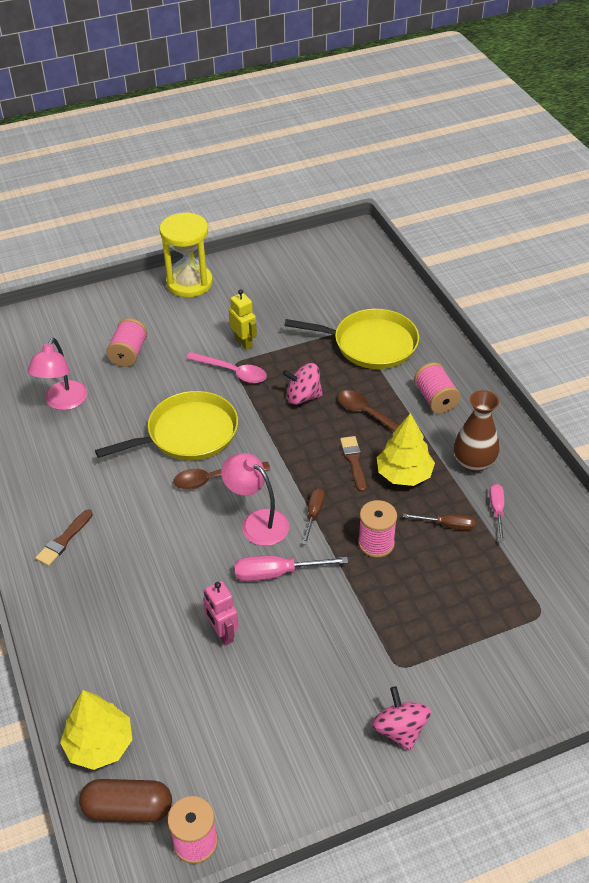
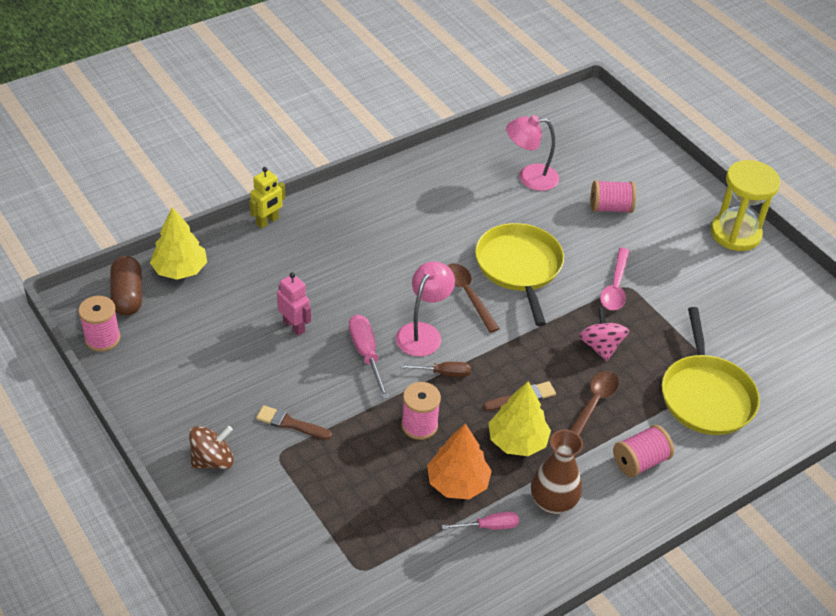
camera: 75 degrees right, 0 degrees up
brown brush [35,510,93,566] -> brown brush moved to [256,405,332,440]
yellow pan [95,391,238,461] -> yellow pan turned 150 degrees counterclockwise [475,223,564,326]
pink robot [203,581,238,646] -> pink robot turned 90 degrees clockwise [277,272,311,336]
yellow robot [228,289,257,350] -> yellow robot moved to [249,167,285,229]
pink spinning top [372,686,431,751] -> brown spinning top [189,426,234,469]
brown screwdriver [403,514,475,530] -> orange tree [427,423,492,499]

